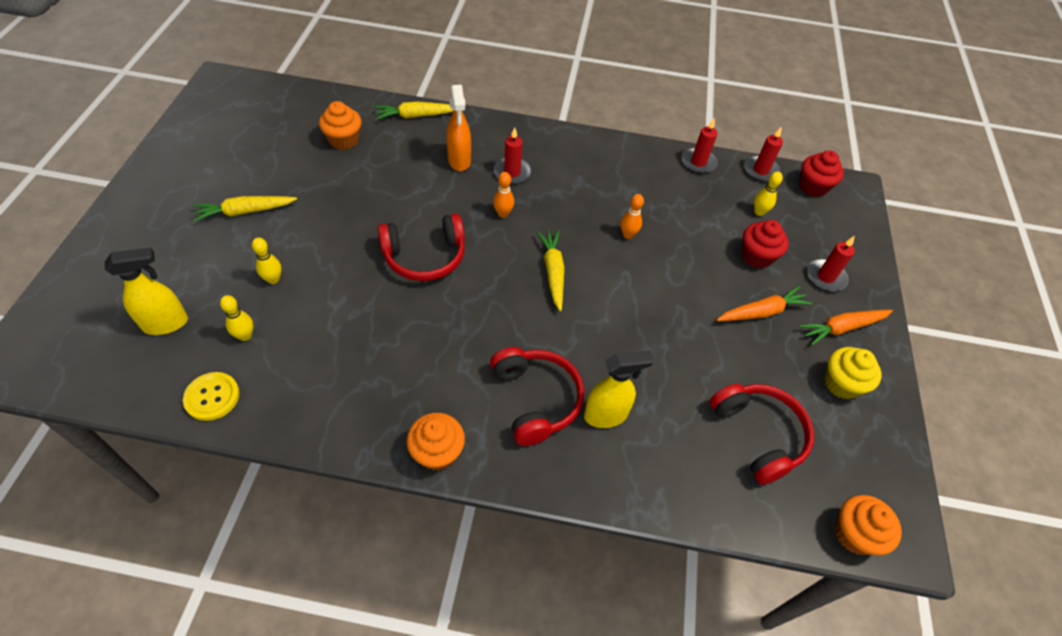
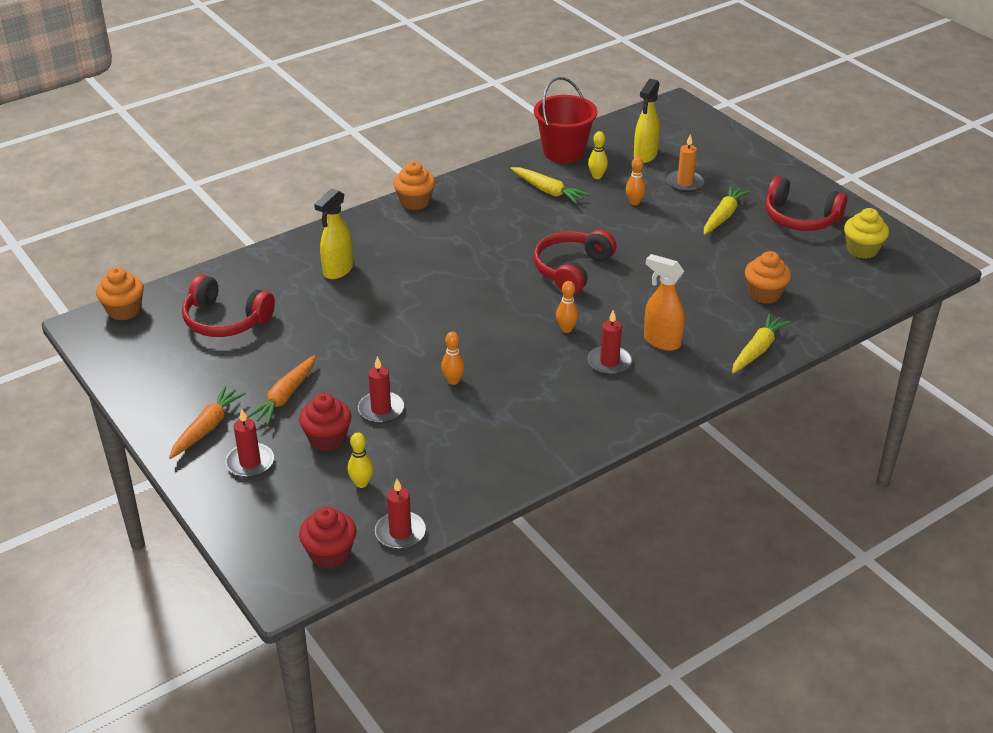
camera: 140 degrees right, 15 degrees down
yellow button [183,372,240,421] -> red bucket [534,77,597,163]
yellow bowling pin [252,238,282,284] -> orange bowling pin [626,157,646,205]
red headphones [490,347,584,446] -> red headphones moved to [765,176,847,231]
yellow carrot [537,230,565,311] -> yellow carrot moved to [510,167,589,204]
red candle [681,118,718,174] -> red candle moved to [358,356,404,423]
yellow cupcake [824,347,882,399] -> yellow cupcake moved to [844,208,889,259]
none -> orange candle [667,134,704,192]

